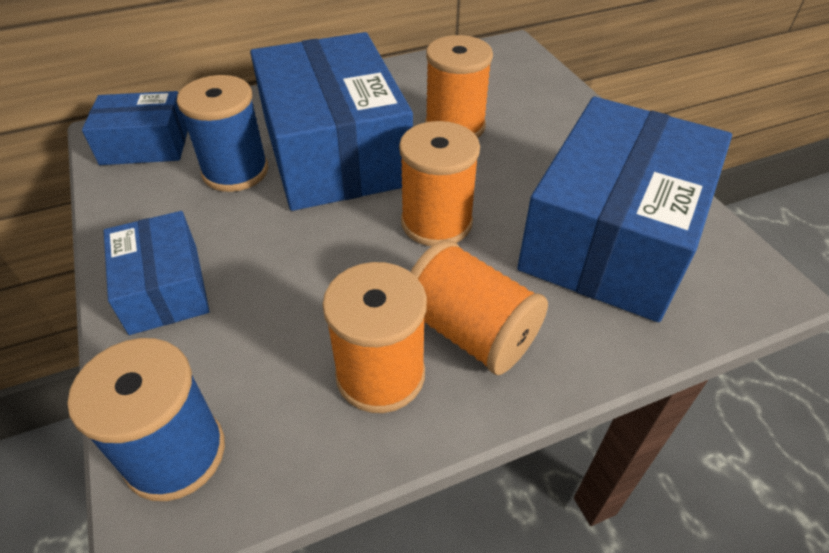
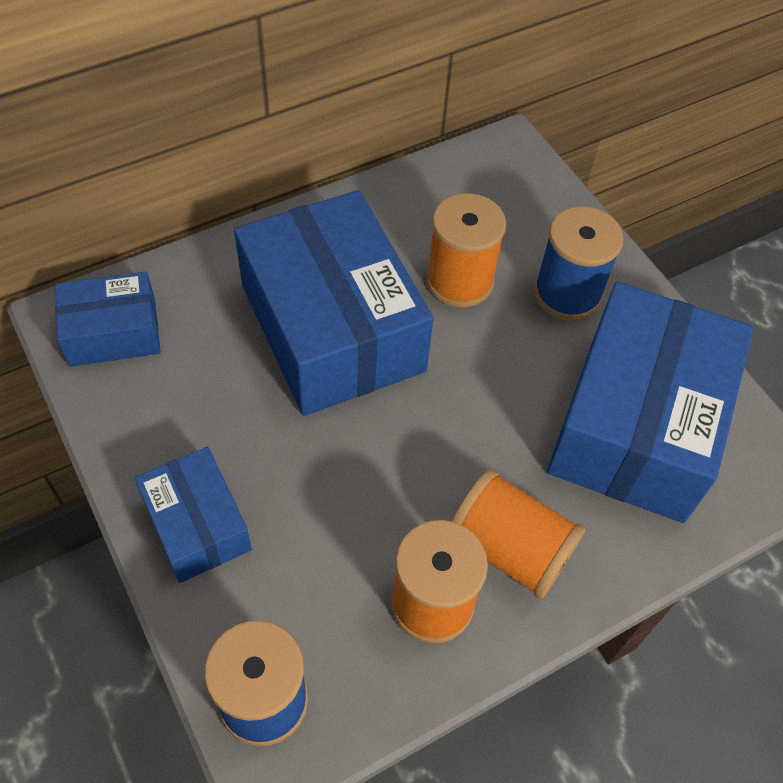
camera: 10 degrees left, 10 degrees up
blue spool [177,75,268,192] -> blue spool moved to [534,206,624,320]
orange spool [399,121,480,246] -> none

